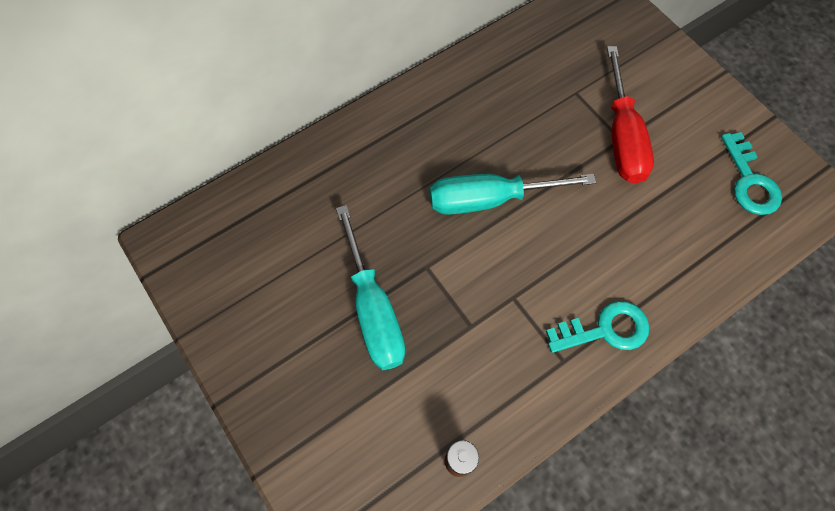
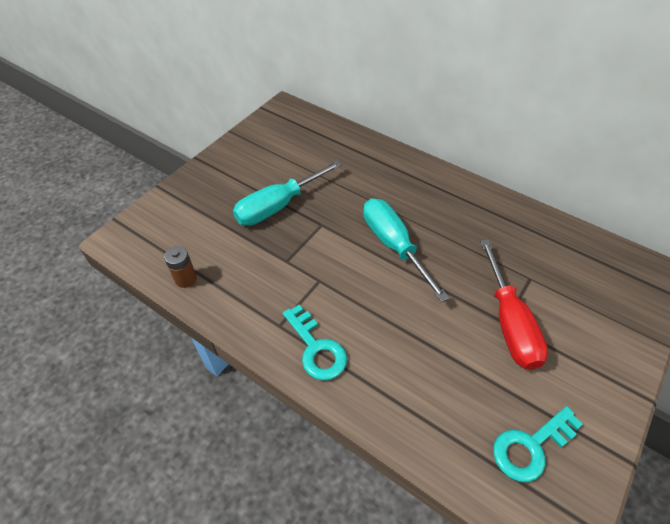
camera: 70 degrees right, 15 degrees down
red screwdriver [607,46,654,184] -> red screwdriver turned 75 degrees counterclockwise [480,240,548,370]

